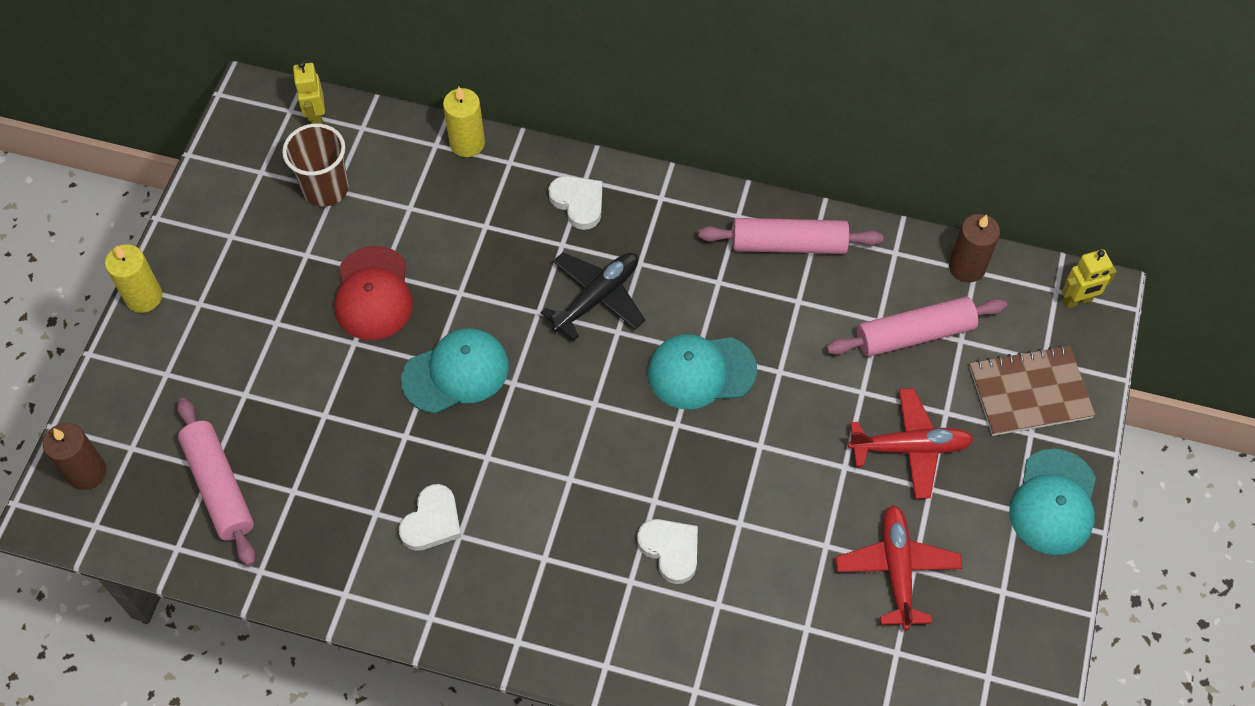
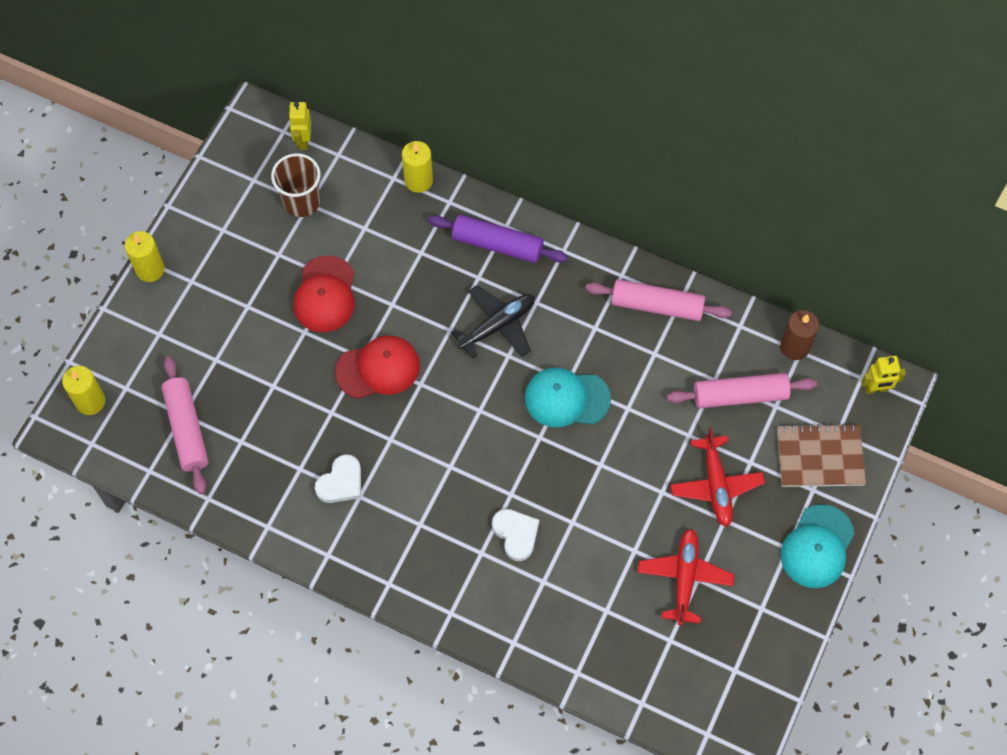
camera: 10 degrees right, 5 degrees up
brown candle [43,423,106,490] -> yellow candle [62,366,105,415]
turquoise cap [401,328,509,414] -> red cap [335,336,420,399]
white heart [548,176,603,230] -> purple rolling pin [428,215,568,263]
red plane [848,388,973,499] -> red plane turned 75 degrees clockwise [670,427,765,527]

